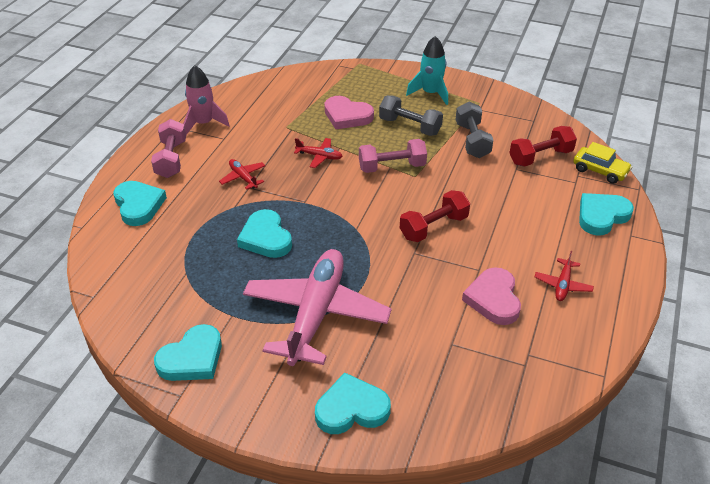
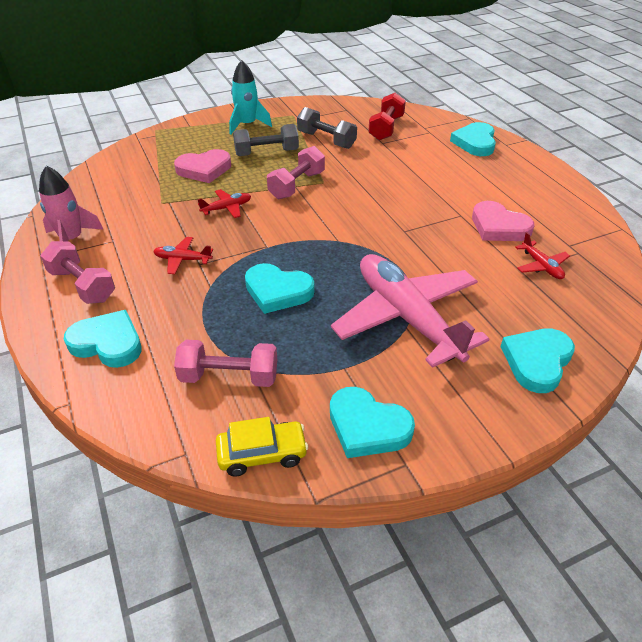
camera: 45 degrees left, 0 degrees up
turquoise heart [154,324,222,381] -> turquoise heart turned 120 degrees clockwise [330,387,415,458]
red dumbbell [400,190,470,242] -> none
red plane [535,251,594,301] -> red plane moved to [515,232,570,279]
yellow car [573,142,632,184] -> yellow car moved to [216,417,308,477]
none -> pink dumbbell [174,340,277,387]

